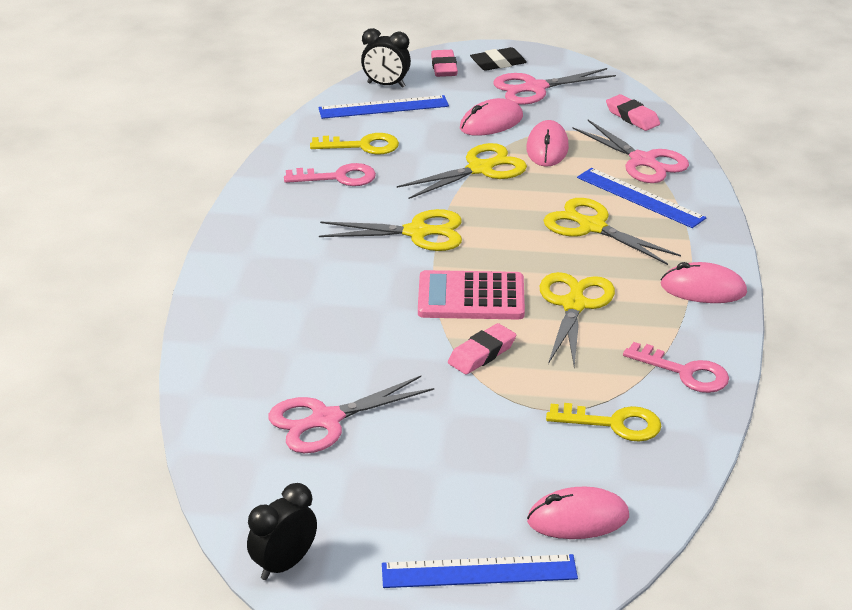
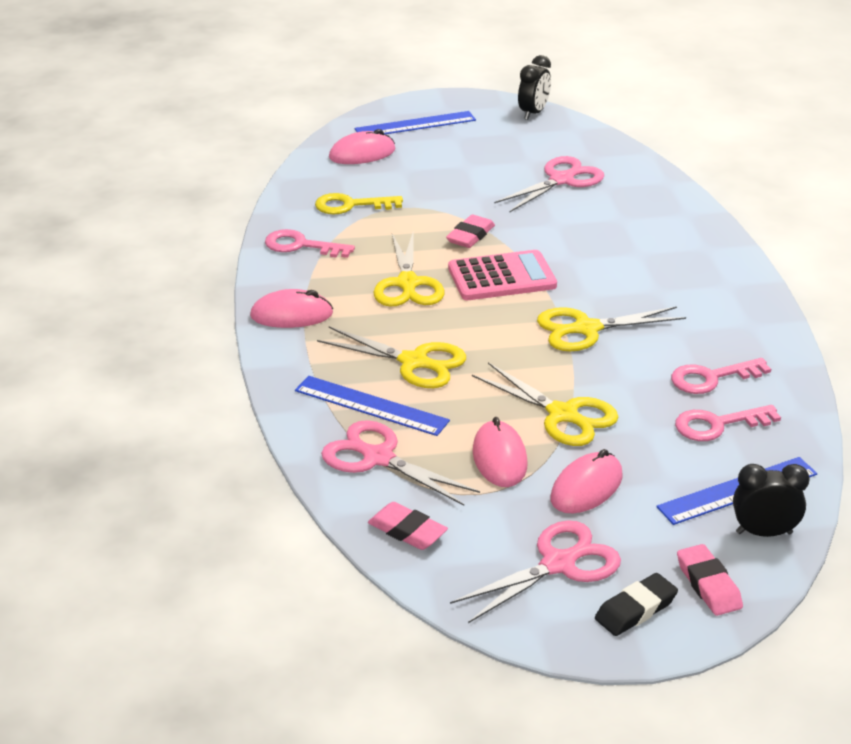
camera: 165 degrees right, 0 degrees up
yellow key [310,133,399,155] -> pink key [675,405,781,441]
yellow scissors [397,143,527,199] -> yellow scissors turned 90 degrees counterclockwise [472,362,618,446]

